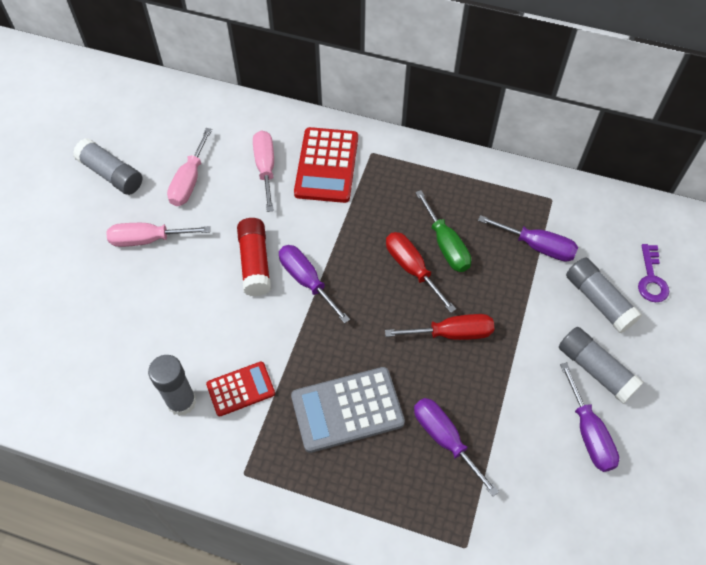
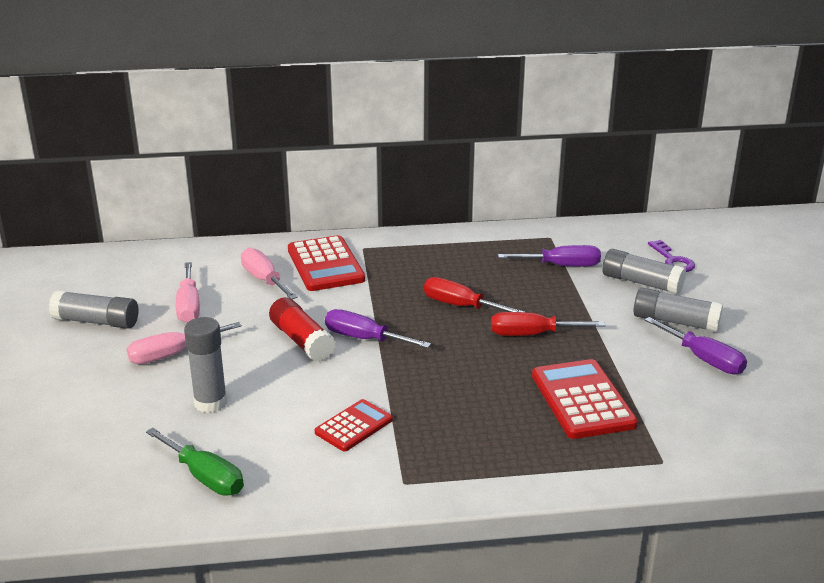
camera: 25 degrees left, 30 degrees down
grey glue stick [148,355,196,416] -> grey glue stick moved to [184,317,227,413]
grey calculator [291,367,405,453] -> none
red screwdriver [385,314,494,340] -> red screwdriver turned 150 degrees counterclockwise [491,312,605,336]
purple screwdriver [414,398,499,497] -> red calculator [532,359,638,439]
green screwdriver [415,190,471,272] -> green screwdriver moved to [146,428,244,496]

